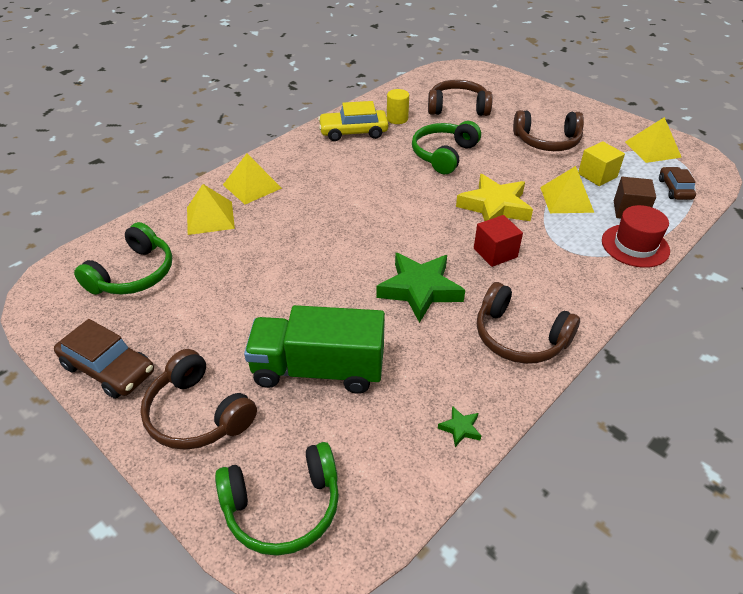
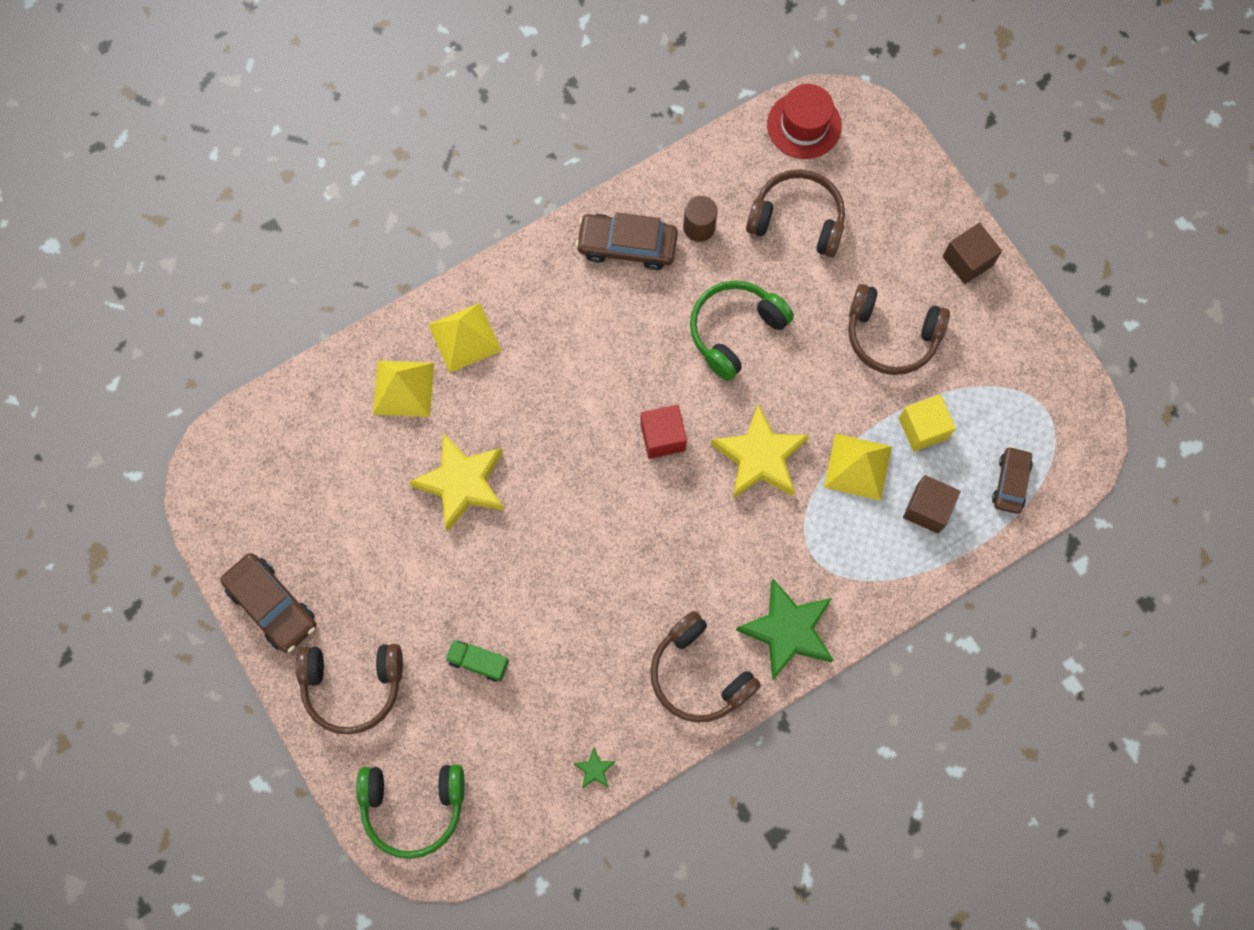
camera: 15 degrees right, 30 degrees up
green headphones [74,222,172,295] -> none
brown headphones [140,349,257,450] -> brown headphones turned 60 degrees counterclockwise [296,644,403,735]
green truck [244,305,385,394] -> green truck [445,640,509,682], size x0.44
yellow car [318,101,388,141] -> brown car [576,212,678,270]
green star [376,253,465,323] -> green star moved to [736,579,833,681]
yellow cylinder [387,89,409,124] -> brown cylinder [683,196,718,242]
red cube [474,215,523,267] -> red cube moved to [640,405,687,459]
red hat [602,205,670,268] -> red hat moved to [767,84,842,159]
yellow pyramid [625,117,682,163] -> none
none -> yellow star [409,433,504,532]
none -> brown cube [943,223,1002,284]

